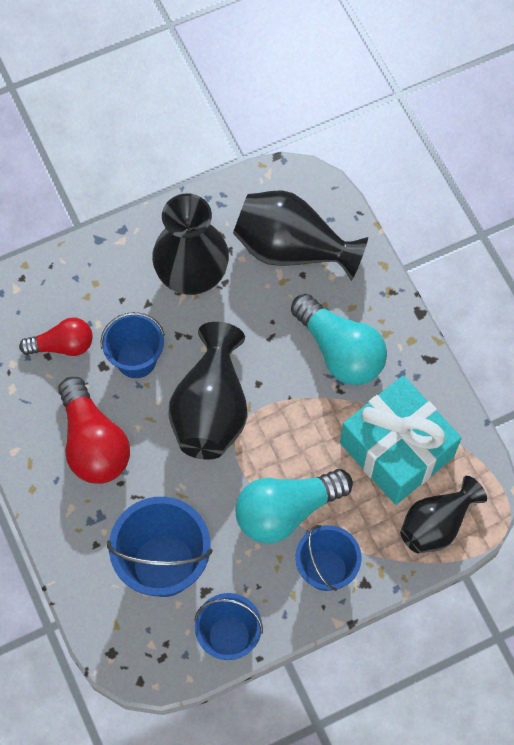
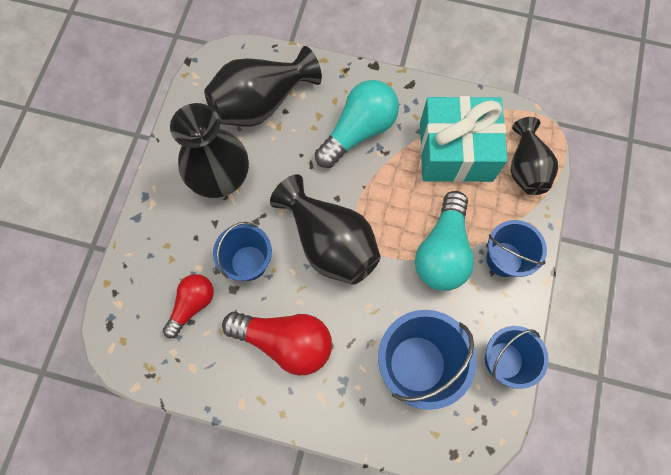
camera: 50 degrees left, 5 degrees up
turquoise light bulb [291,294,387,385] -> turquoise light bulb turned 45 degrees counterclockwise [315,80,399,168]

